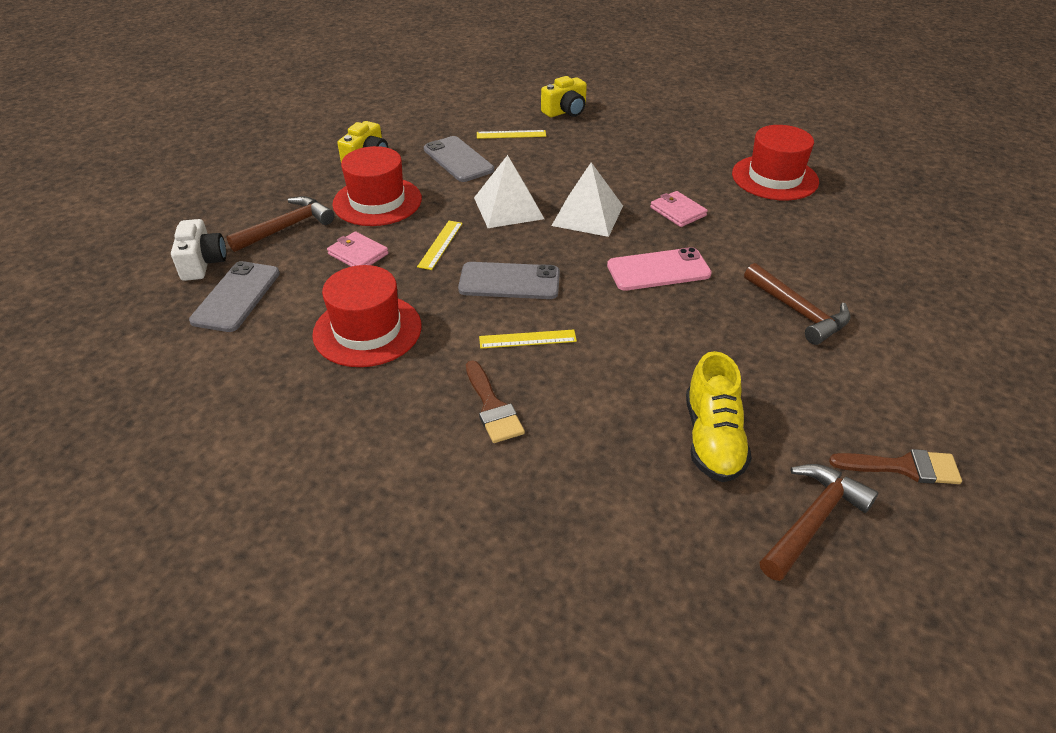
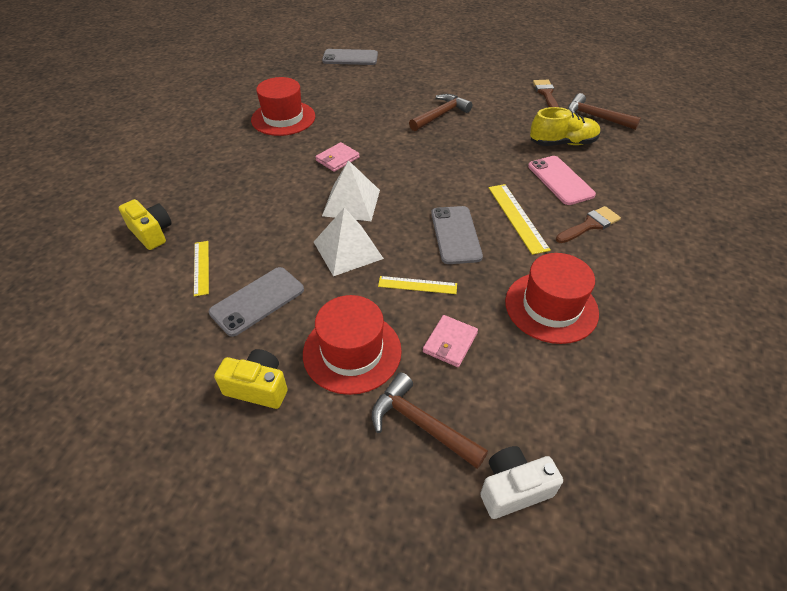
camera: 100 degrees left, 5 degrees up
grey phone [189,261,280,332] -> grey phone moved to [322,49,378,65]
yellow ruler [479,330,577,349] -> yellow ruler [489,184,551,255], size x1.52
pink phone [607,247,712,291] -> pink phone moved to [528,156,596,205]

